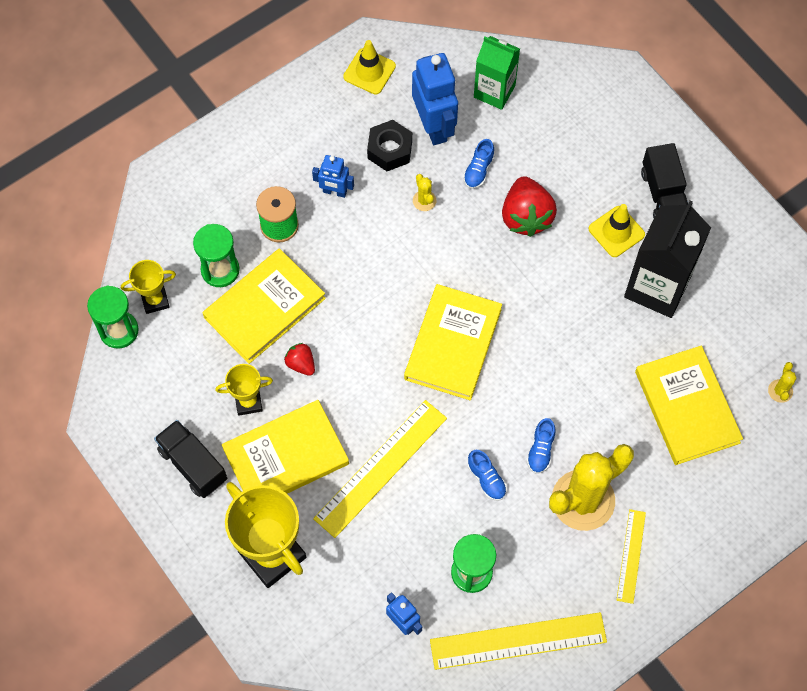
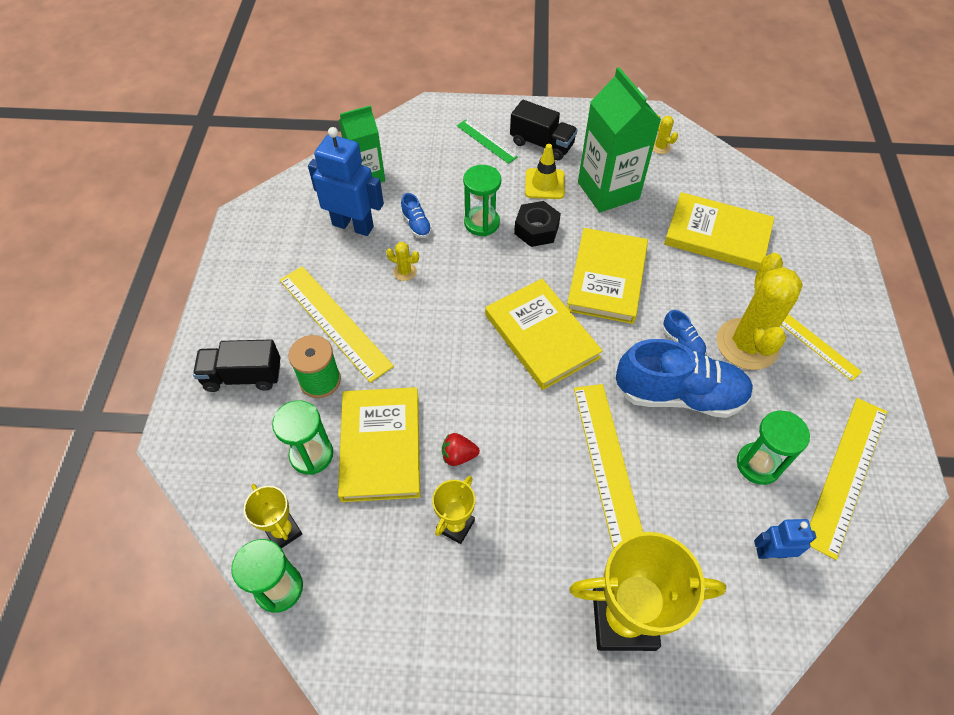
camera: 50 degrees left, 10 degrees down
yellow trophy [121,260,176,314] -> yellow trophy turned 60 degrees counterclockwise [244,484,302,548]
black truck [154,420,227,498] -> black truck moved to [193,339,281,392]
yellow book [222,400,349,494] -> yellow book moved to [567,228,648,324]
blue robot [312,155,354,198] -> yellow ruler [280,266,394,383]
yellow traffic cone [343,40,396,95] -> none
black nut [367,120,412,171] -> black nut moved to [514,201,561,247]
blue shoe [468,450,507,501] -> blue shoe [616,339,753,418], size x2.37
red strawberry [502,176,557,237] -> green hourglass [463,165,501,236]
black carton [624,200,711,318] -> green carton [578,67,661,212]
yellow cactus [768,362,797,403] -> yellow cactus moved to [653,115,678,154]
none -> green ruler [457,120,518,164]

